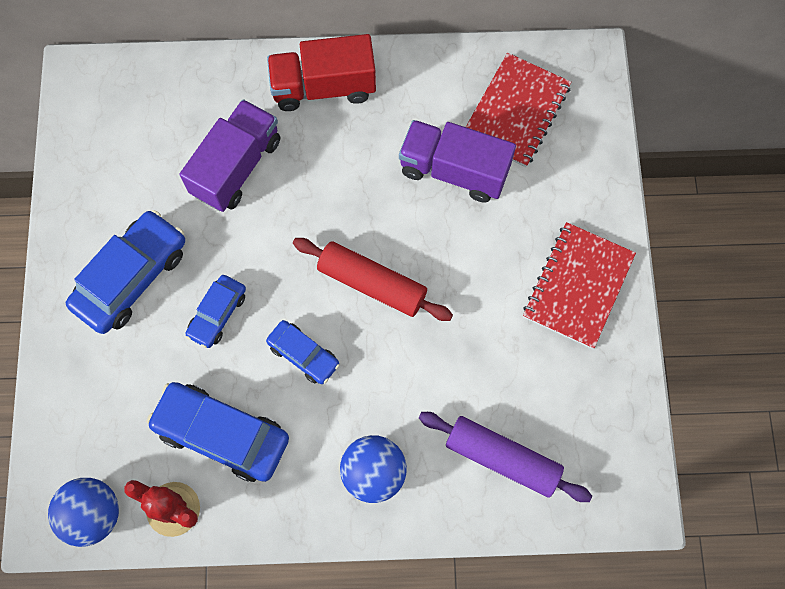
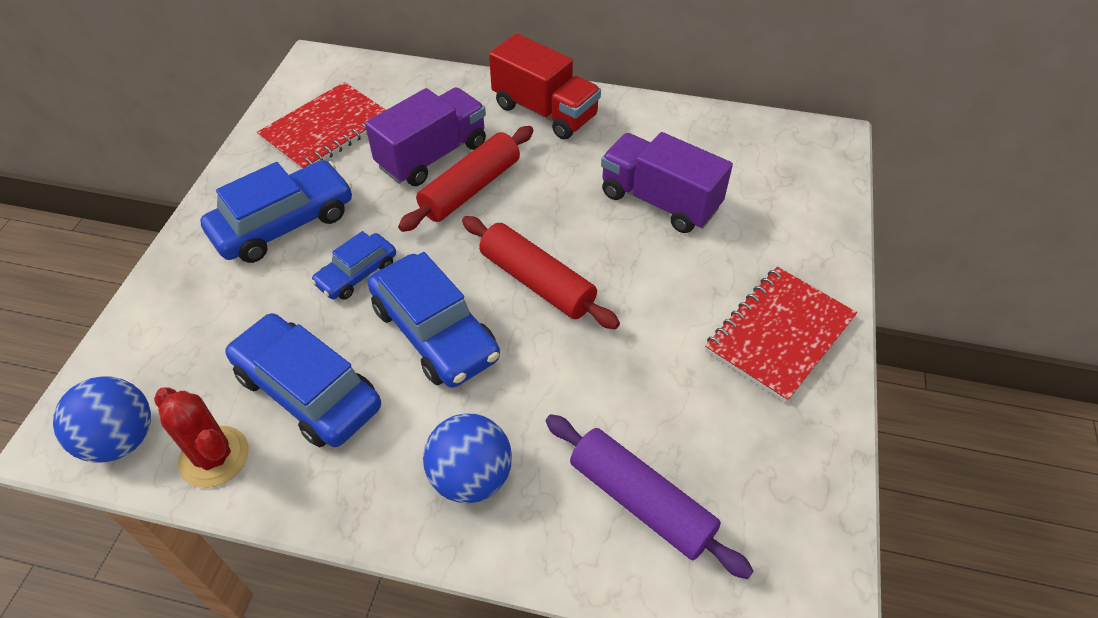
camera: 15 degrees right, 20 degrees down
blue car [266,320,340,384] -> blue car [368,252,500,388], size x1.76
red truck [267,34,376,111] -> red truck turned 150 degrees counterclockwise [489,33,601,140]
red notebook [466,53,572,167] -> red notebook moved to [257,82,386,169]
none -> red rolling pin [398,126,533,232]

